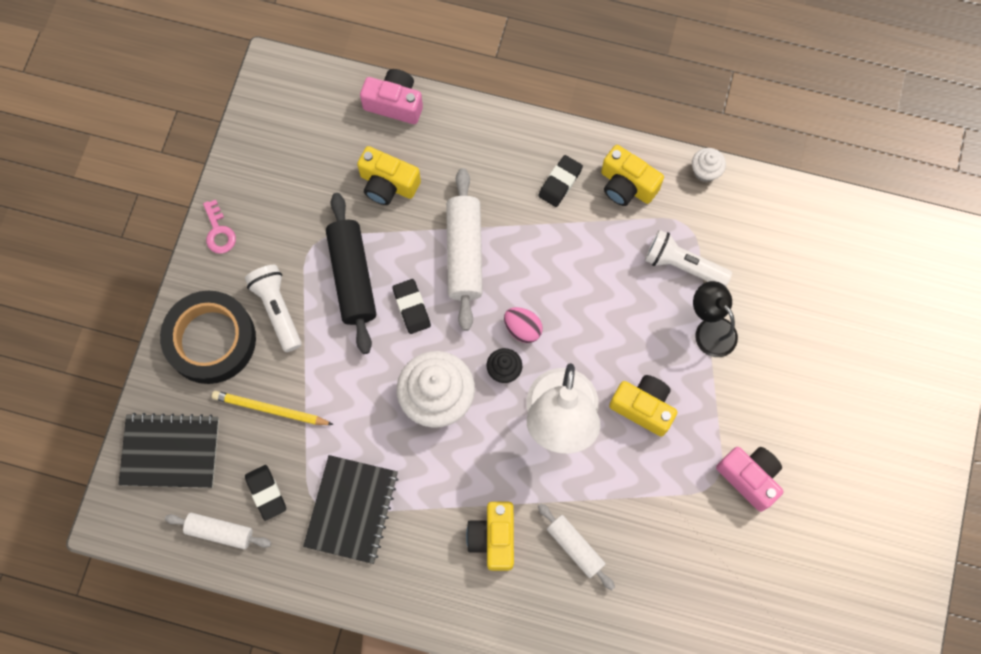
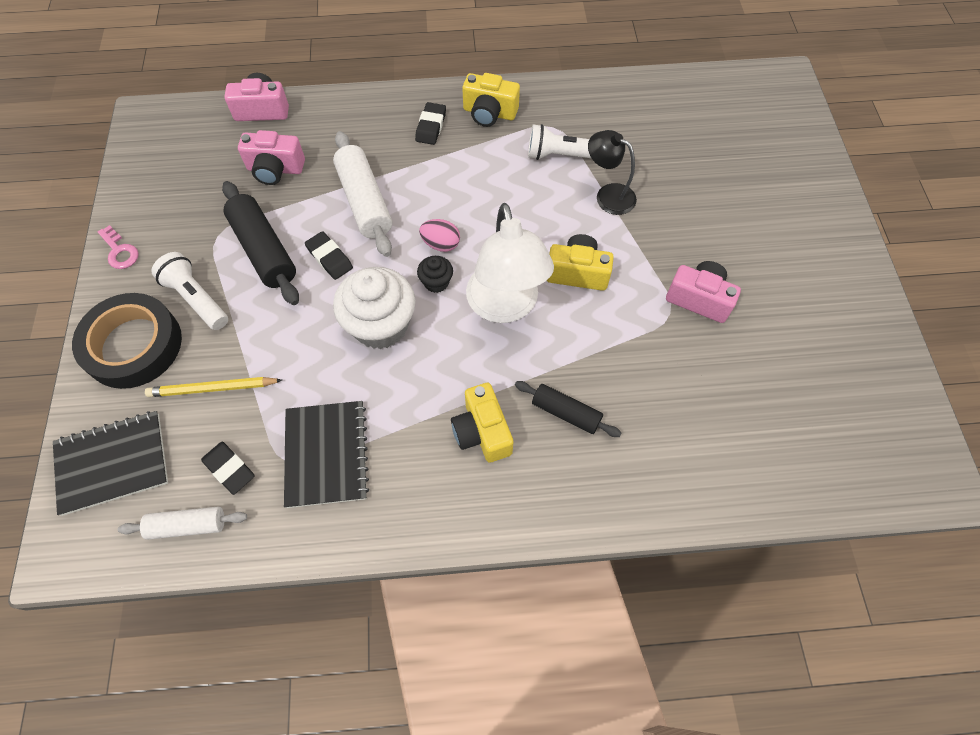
camera: 20 degrees left, 10 degrees down
yellow camera [357,146,421,205] -> pink camera [238,130,305,185]
white rolling pin [538,503,615,590] -> black rolling pin [515,381,622,437]
white cupcake [692,148,726,182] -> none

